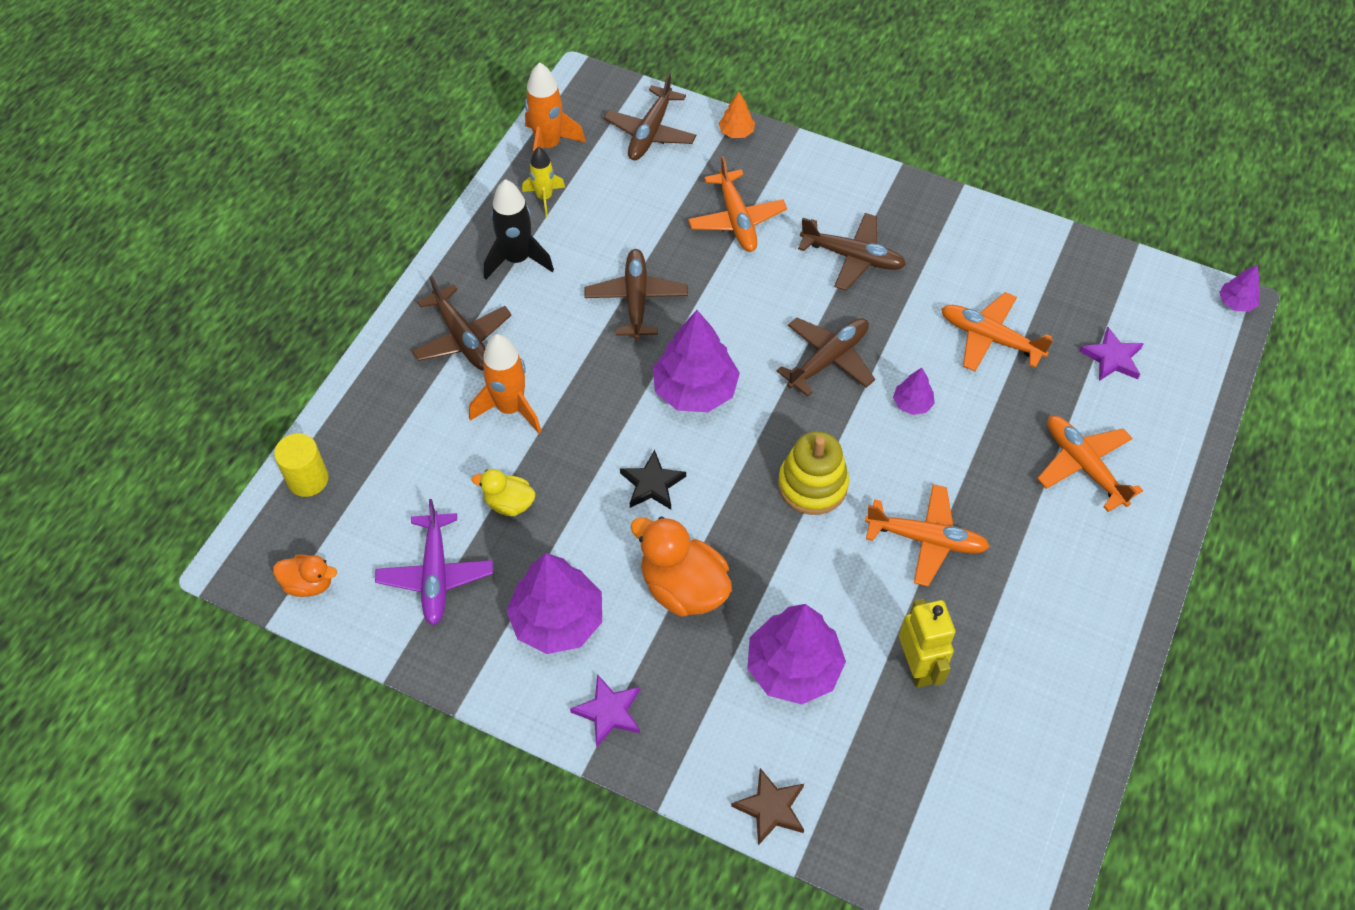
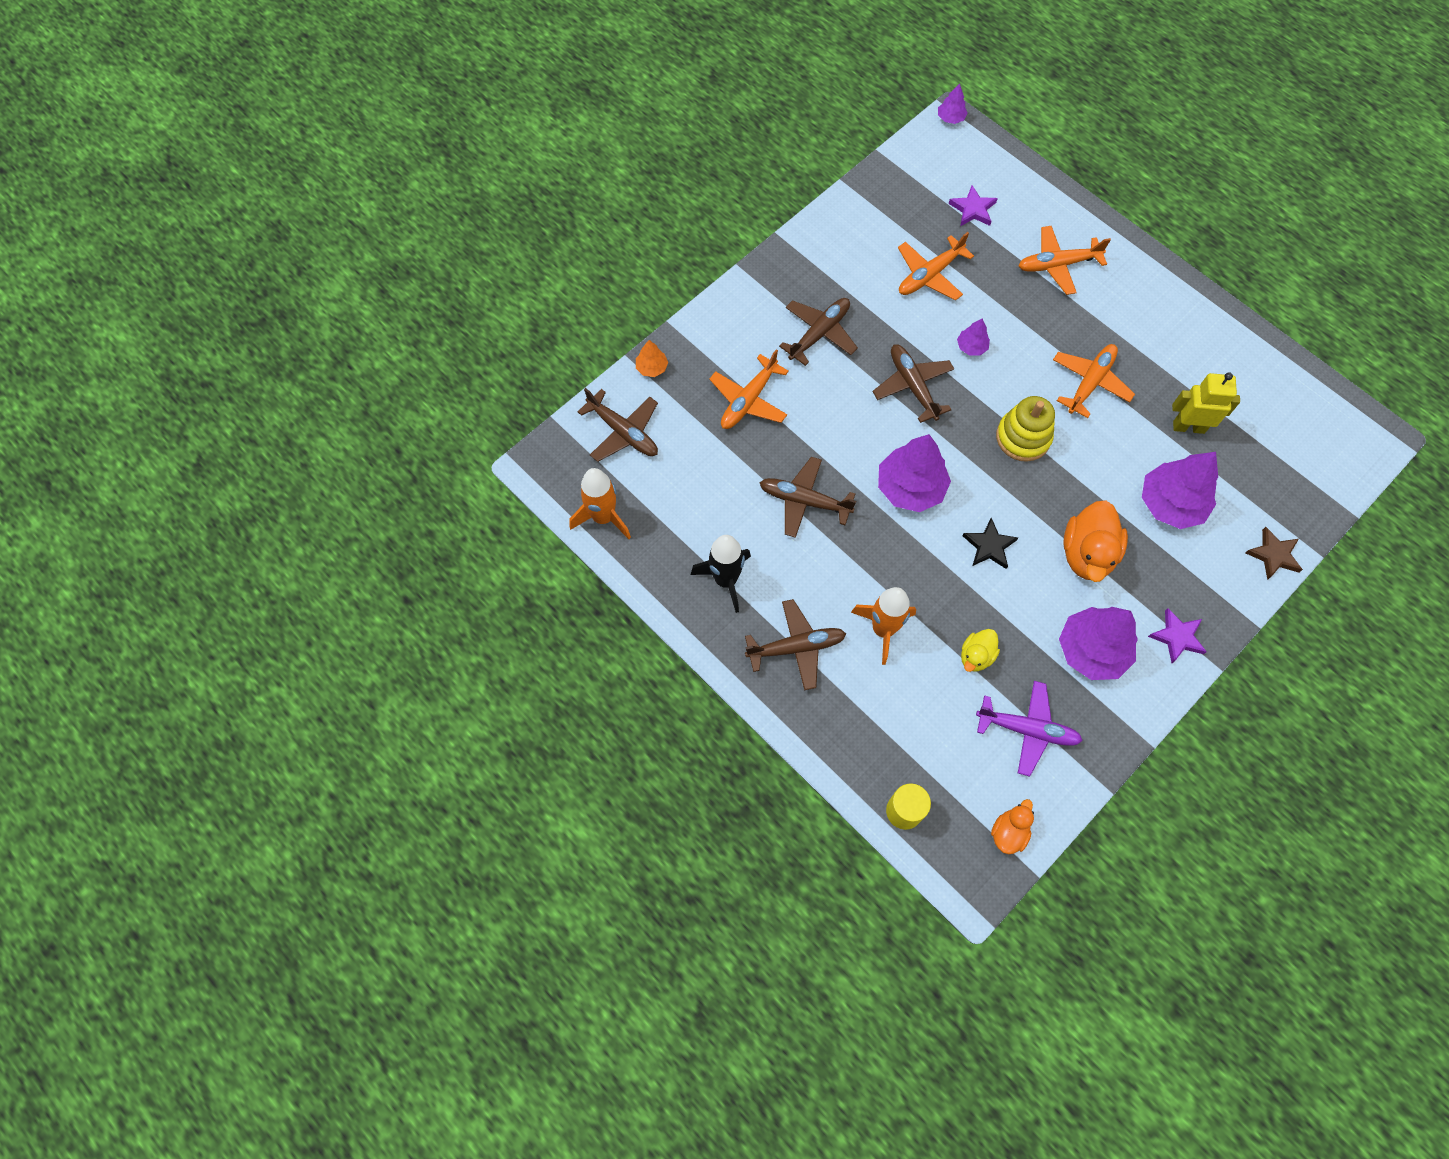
camera: 70 degrees left, 10 degrees up
yellow rocket [522,147,565,217] -> none
orange duck [631,516,732,617] -> orange duck turned 45 degrees counterclockwise [1063,500,1128,582]
orange plane [688,156,787,252] -> orange plane turned 120 degrees clockwise [709,349,789,429]

